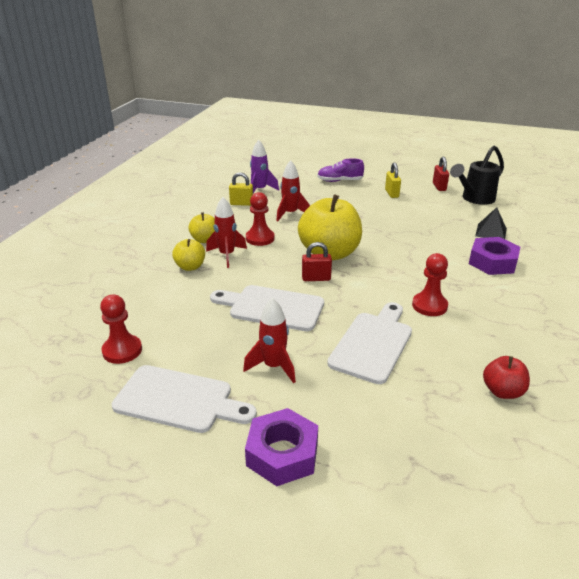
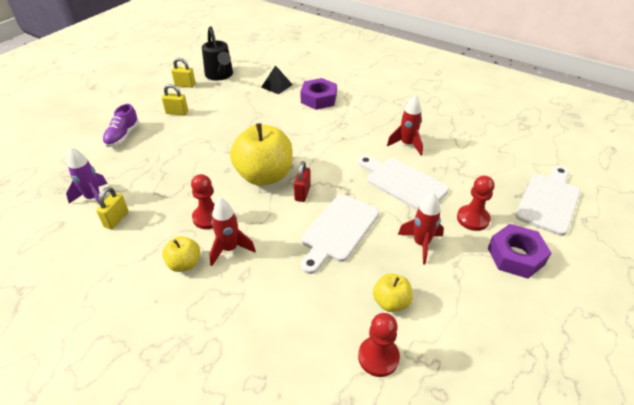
camera: 75 degrees left, 10 degrees up
white cutting board [112,365,257,433] -> white cutting board moved to [515,166,580,236]
yellow apple [172,239,205,271] -> yellow apple moved to [373,273,413,312]
red rocket [276,160,310,222] -> red rocket moved to [387,95,423,156]
red pawn [412,253,448,316] -> red pawn moved to [457,176,495,231]
red padlock [433,157,449,191] -> yellow padlock [171,58,196,88]
red apple [483,356,530,399] -> none

